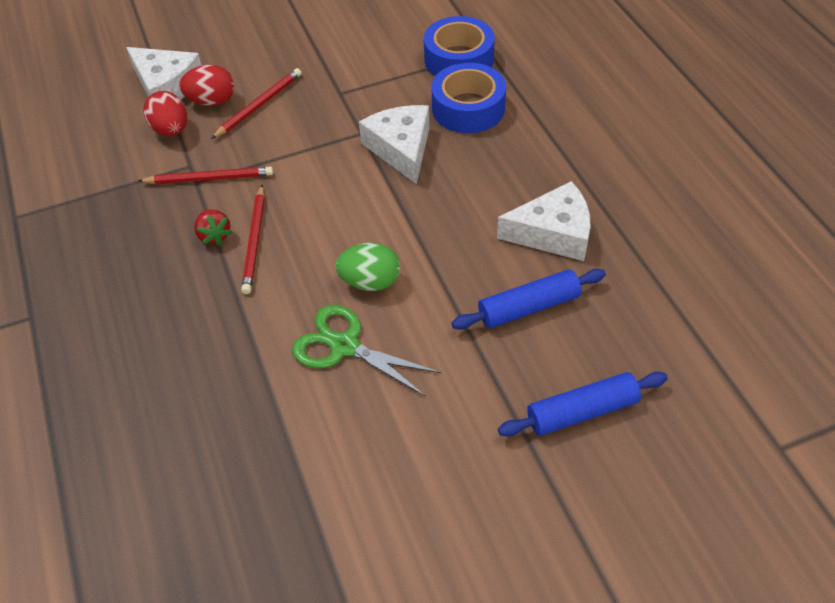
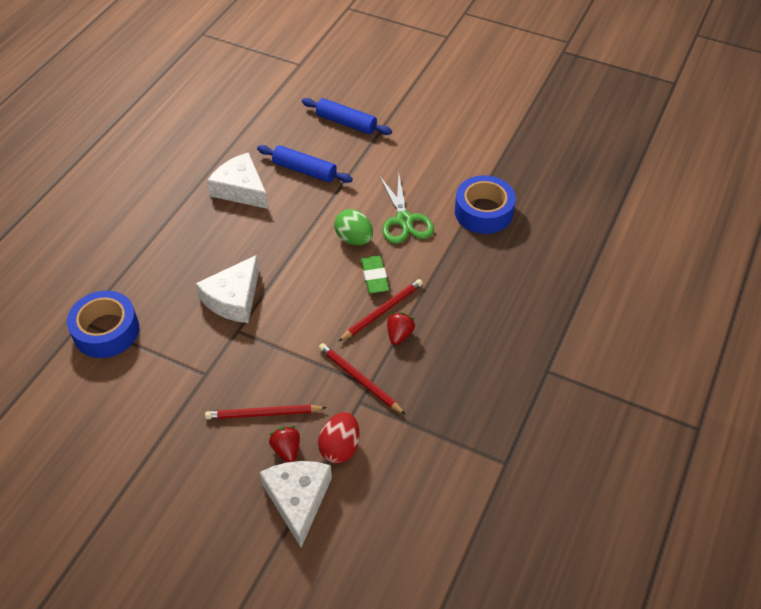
camera: 135 degrees left, 0 degrees up
red egg [179,65,234,106] -> red strawberry [269,426,300,462]
blue tape [431,63,506,133] -> blue tape moved to [455,175,516,234]
none -> green eraser [361,255,389,294]

